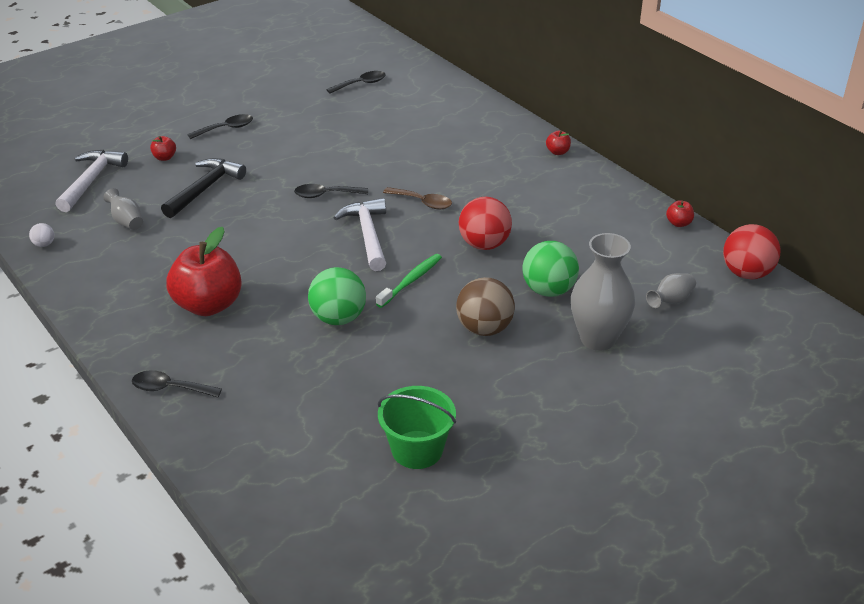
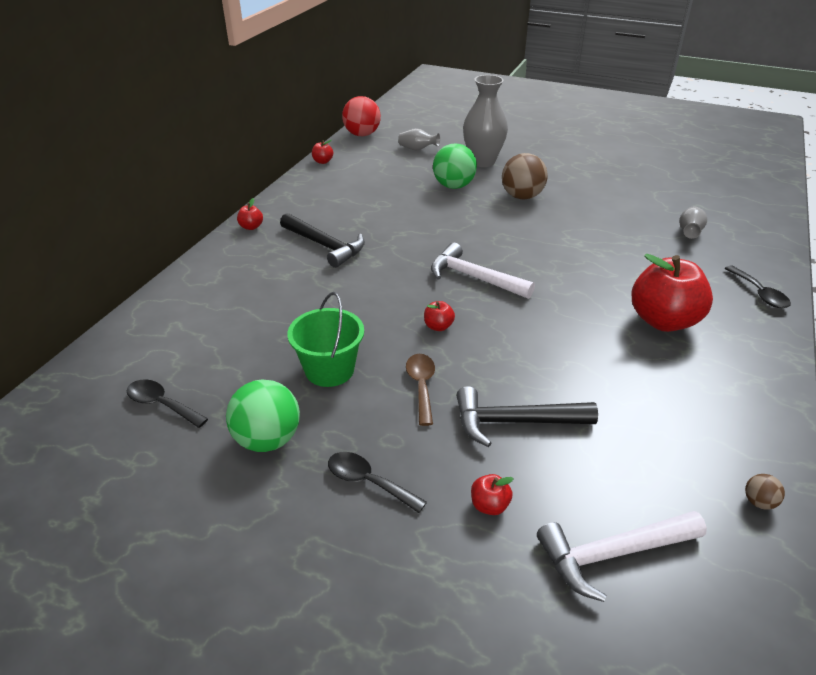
camera: 120 degrees left, 0 degrees up
white ball [29,223,54,247] -> brown ball [745,474,785,510]
grey vase [103,188,143,230] -> grey vase moved to [679,206,707,239]
black spoon [294,184,368,198] -> red apple [424,301,455,331]
green ball [308,267,366,325] -> green ball moved to [226,380,300,452]
white hammer [333,198,386,271] -> white hammer turned 75 degrees clockwise [431,243,535,299]
green toothbrush [376,254,442,308] -> none
green bucket [378,386,456,469] -> green bucket moved to [287,292,364,387]
brown spoon [383,187,452,210] -> brown spoon moved to [406,354,435,426]
red ball [459,197,512,250] -> none
none -> black hammer [280,213,365,268]

